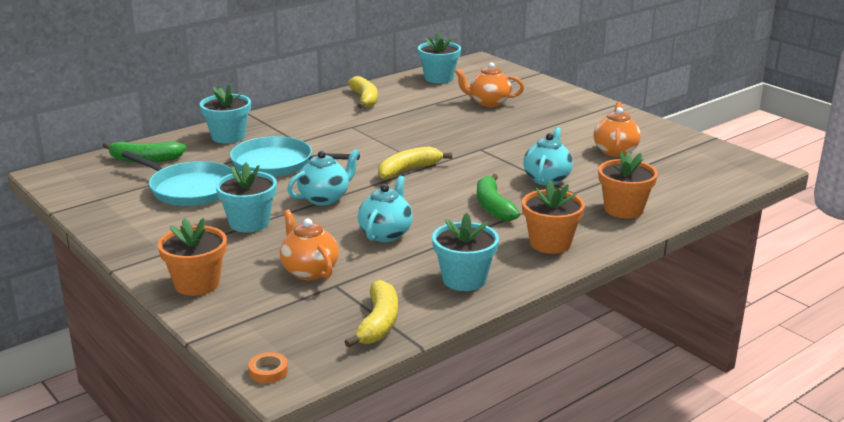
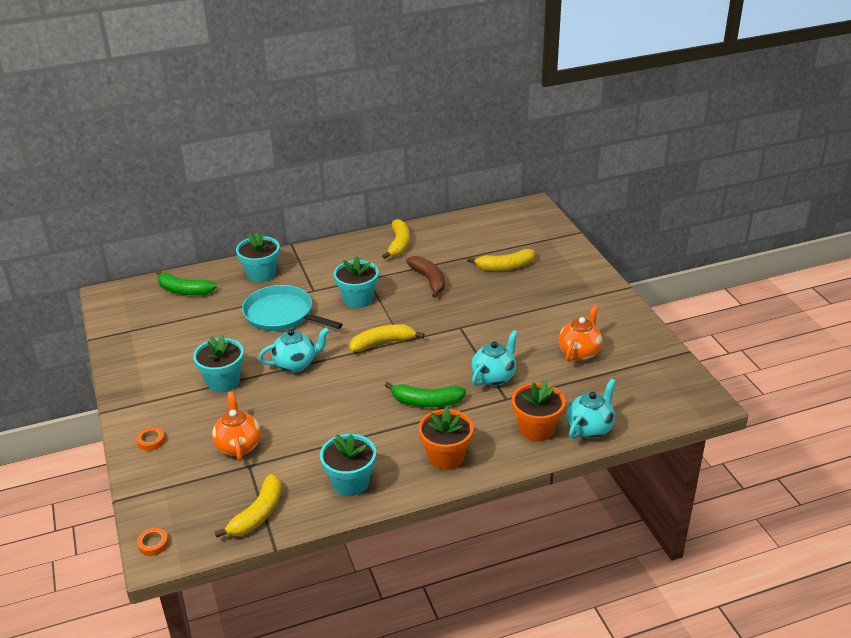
camera: 20 degrees right, 10 degrees up
turquoise pan [121,151,232,206] -> none
orange flower pot [158,218,227,296] -> orange tape [136,427,165,451]
turquoise teapot [358,175,413,242] -> turquoise teapot moved to [567,379,616,439]
turquoise flower pot [418,32,461,83] -> turquoise flower pot moved to [334,256,379,308]
orange teapot [455,62,524,107] -> yellow banana [467,249,535,271]
green banana [477,174,520,221] -> green banana turned 90 degrees counterclockwise [385,382,466,407]
none -> brown banana [406,256,445,298]

